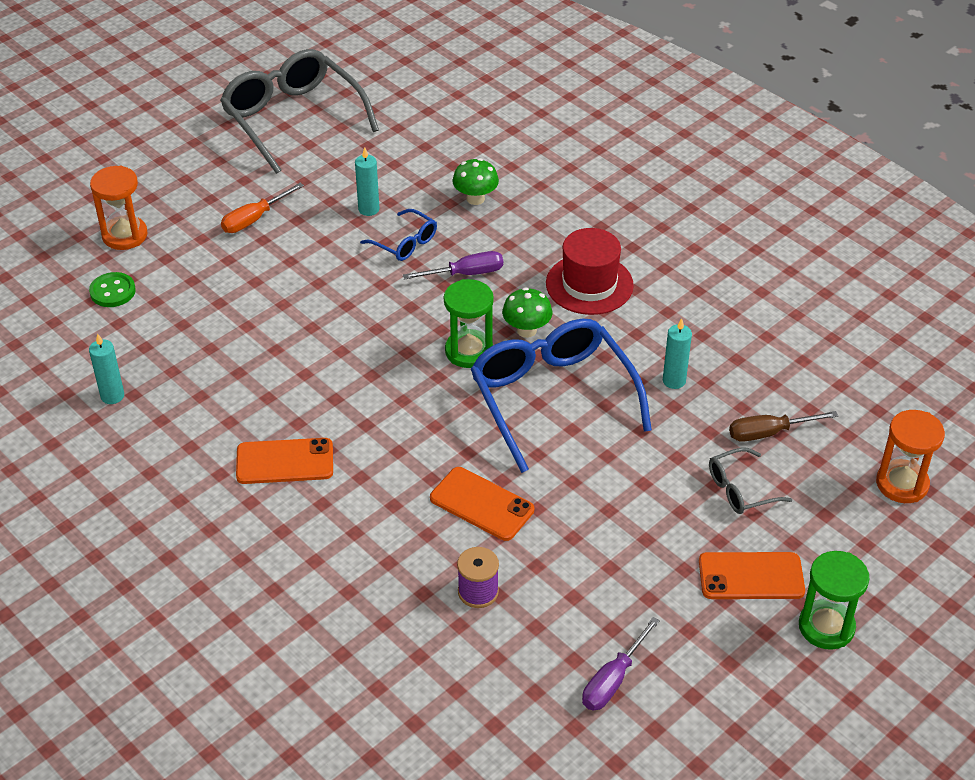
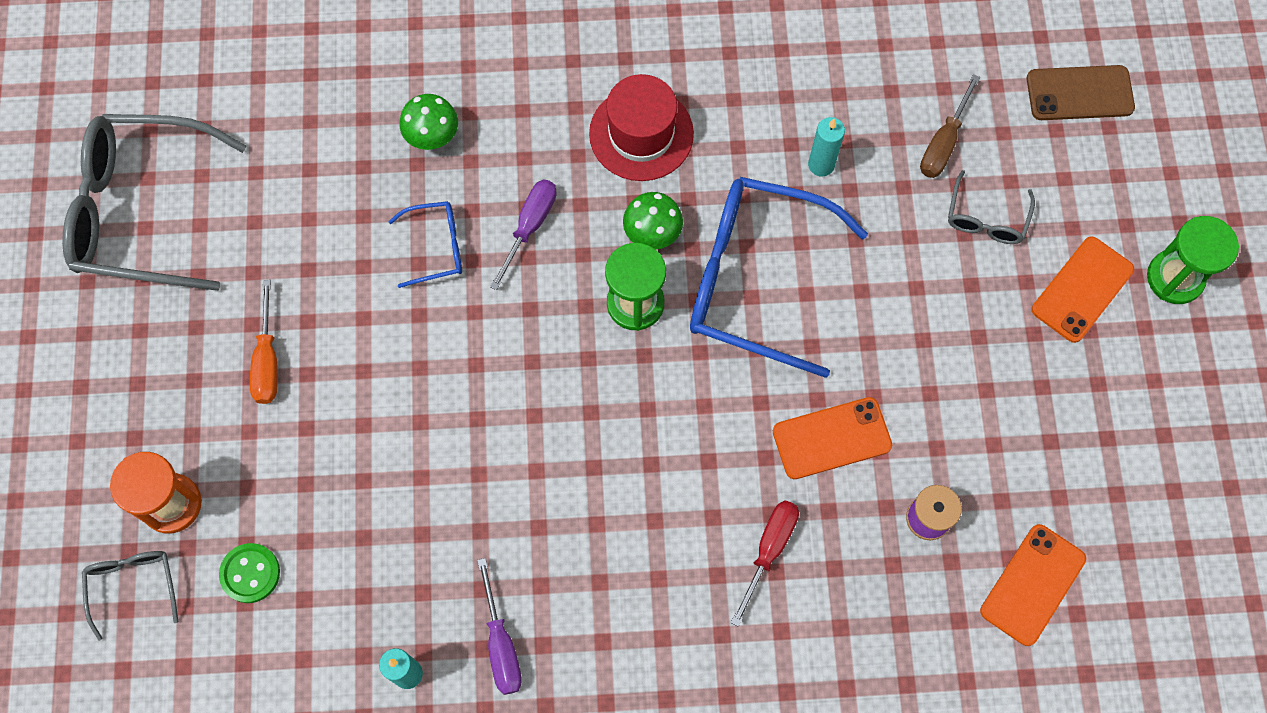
camera: 50 degrees left, 25 degrees up
orange phone [236,438,333,484] -> orange phone moved to [980,524,1086,646]
turquoise candle [355,147,380,216] -> none
purple screwdriver [582,617,660,710] -> purple screwdriver moved to [477,558,522,695]
orange hourglass [876,410,945,503] -> brown phone [1027,65,1135,120]
none -> grey glasses [82,551,178,641]
none -> red screwdriver [731,500,799,627]

